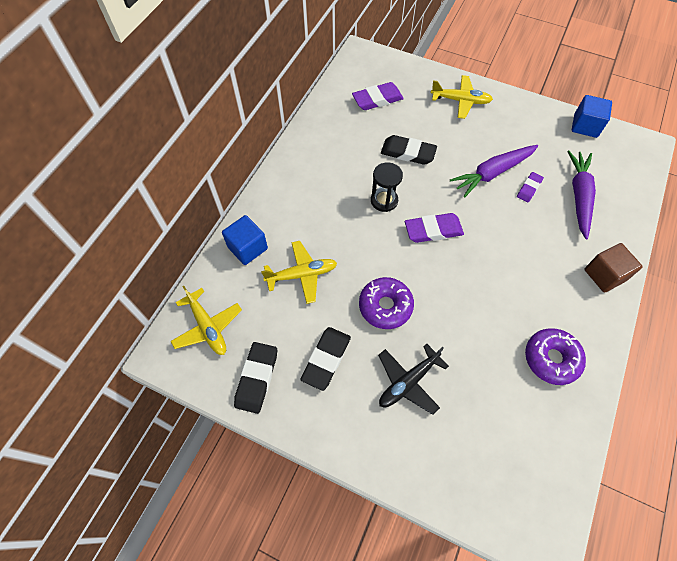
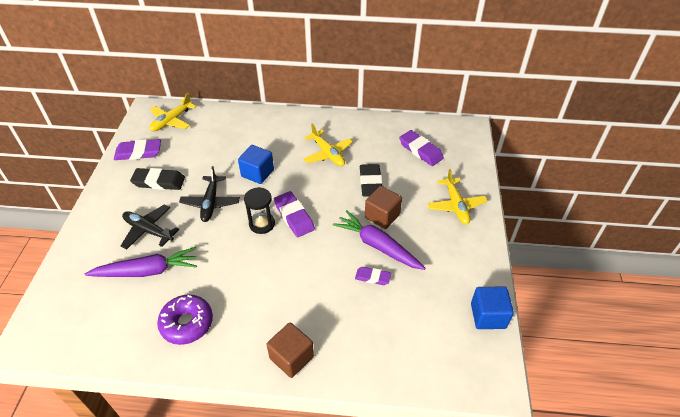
camera: 70 degrees right, 15 degrees down
blue cube [222,215,268,265] -> blue cube moved to [238,145,274,184]
black eraser [234,342,277,414] -> purple eraser [114,139,161,160]
yellow plane [261,241,337,304] -> yellow plane moved to [304,124,353,166]
purple donut [359,277,414,329] -> black plane [179,166,240,222]
black hourglass [371,162,403,212] -> black hourglass moved to [244,187,275,234]
purple carrot [567,150,596,239] -> purple carrot moved to [85,247,197,277]
none -> brown cube [365,186,402,229]

